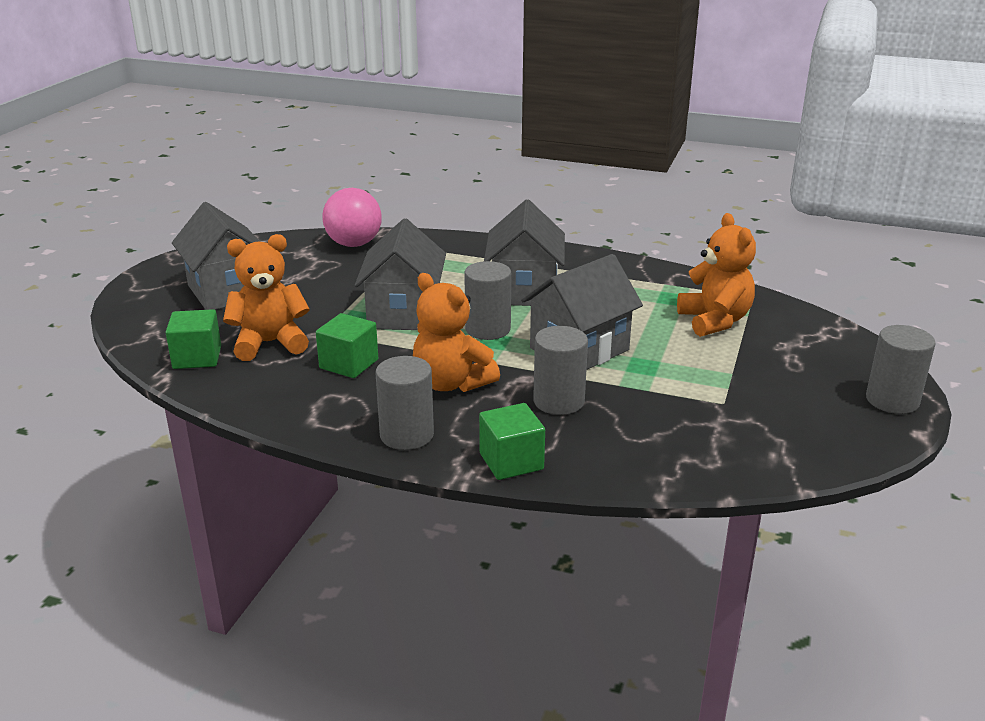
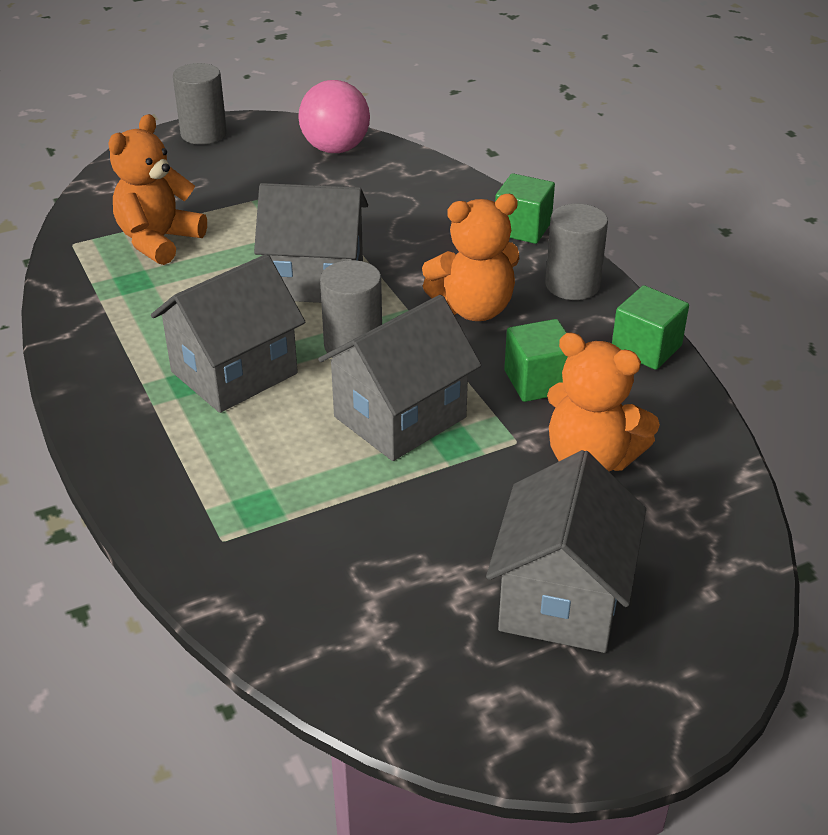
camera: 135 degrees left, 10 degrees up
green cube [166,309,221,369] -> green cube moved to [612,285,689,370]
pink ball [322,188,382,247] -> pink ball moved to [298,80,370,153]
orange teddy bear [413,273,500,392] -> orange teddy bear turned 75 degrees clockwise [422,194,519,321]
grey cylinder [533,326,588,415] -> none

